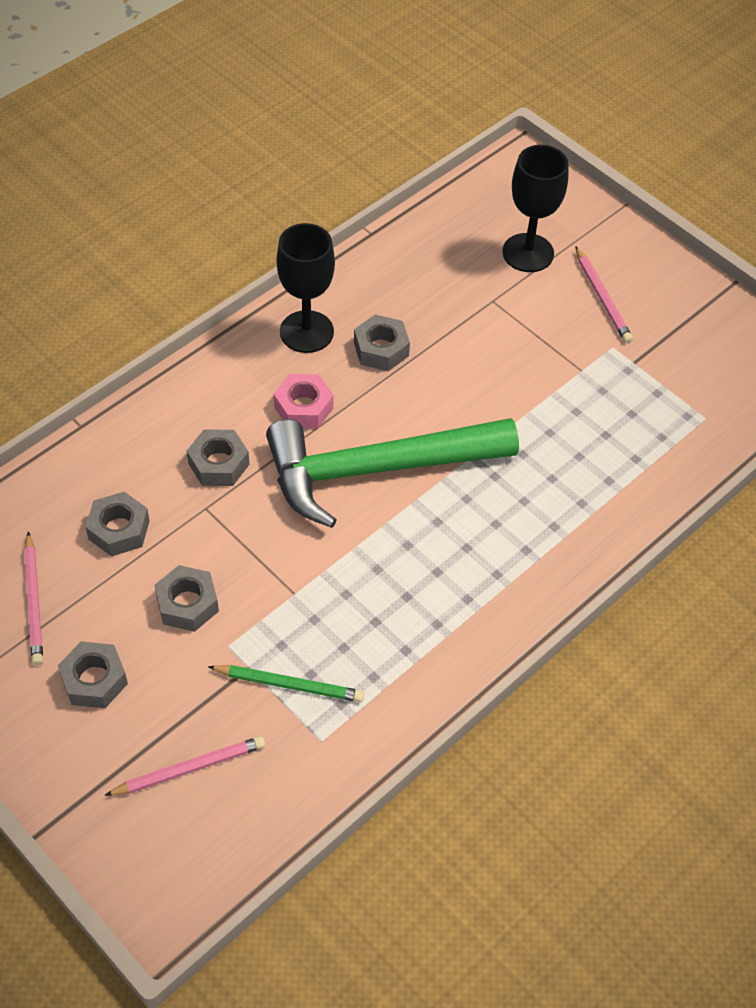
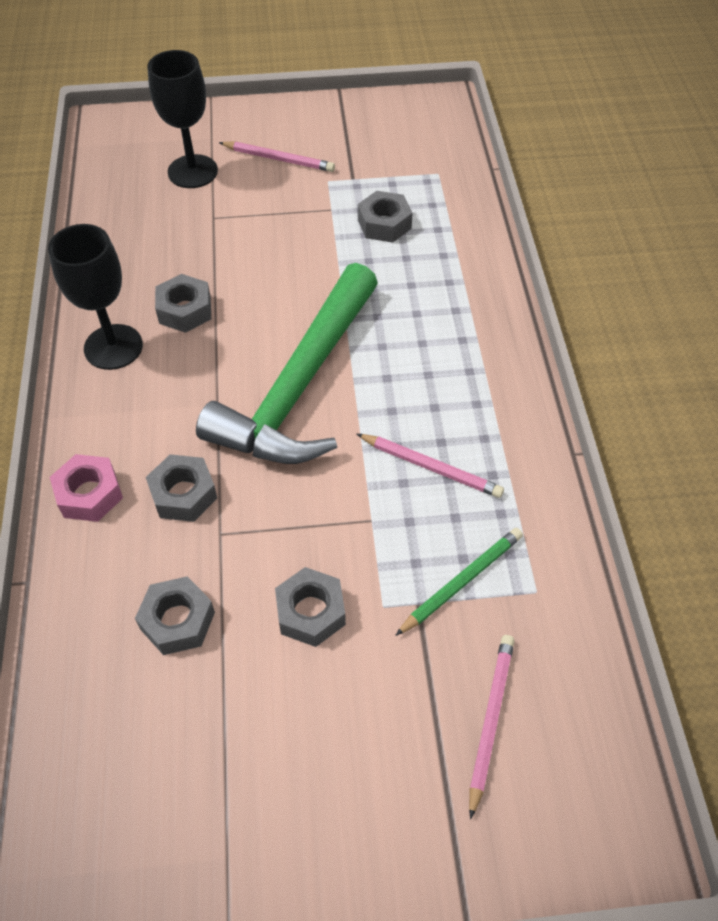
camera: 50 degrees left, 0 degrees up
pink pencil [24,531,43,666] -> pink pencil moved to [357,434,504,498]
grey nut [58,641,128,708] -> grey nut moved to [358,191,413,243]
pink nut [274,374,334,429] -> pink nut moved to [50,454,123,522]

